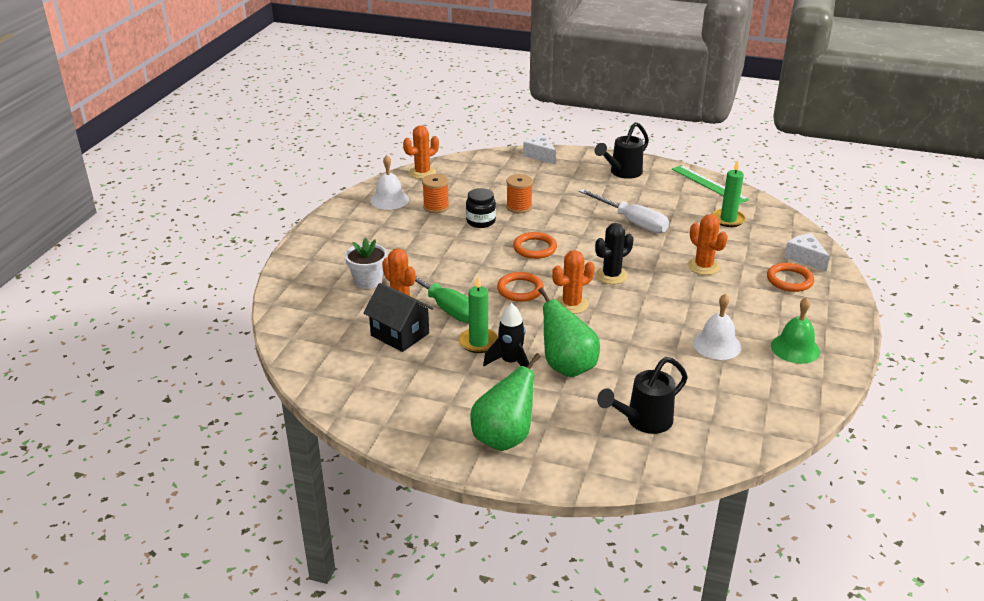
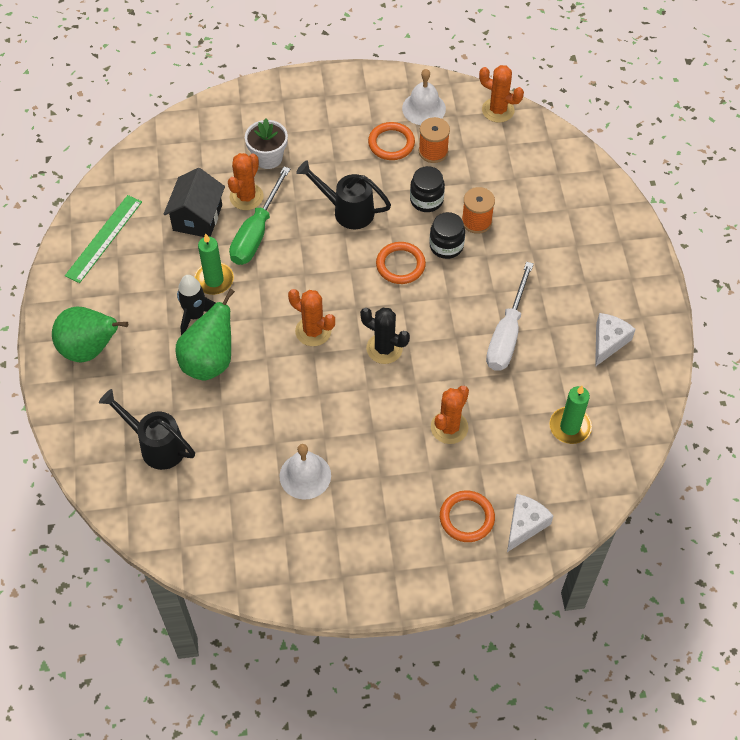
camera: 65 degrees right, 25 degrees up
orange ring [497,272,544,302] -> orange ring moved to [368,122,415,160]
white cheese [523,135,556,165] -> white cheese moved to [595,313,636,367]
black watering can [595,122,649,179] -> black watering can moved to [296,160,391,229]
green ruler [672,165,749,204] -> green ruler moved to [65,195,142,283]
green bell [771,297,820,364] -> none
none -> black jar [429,212,465,259]

